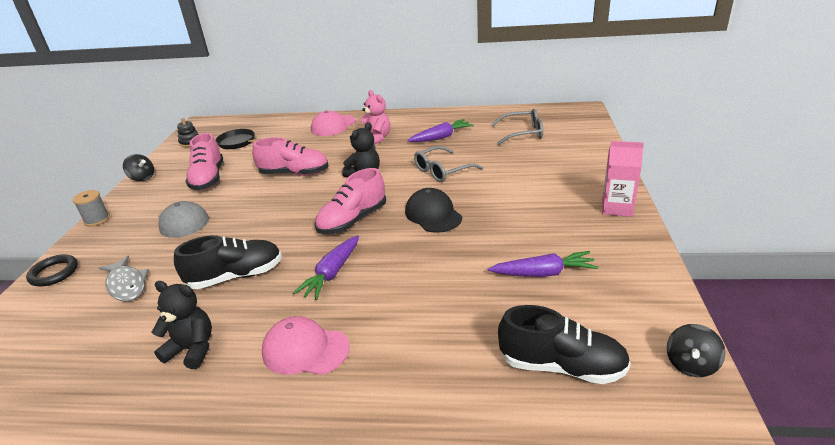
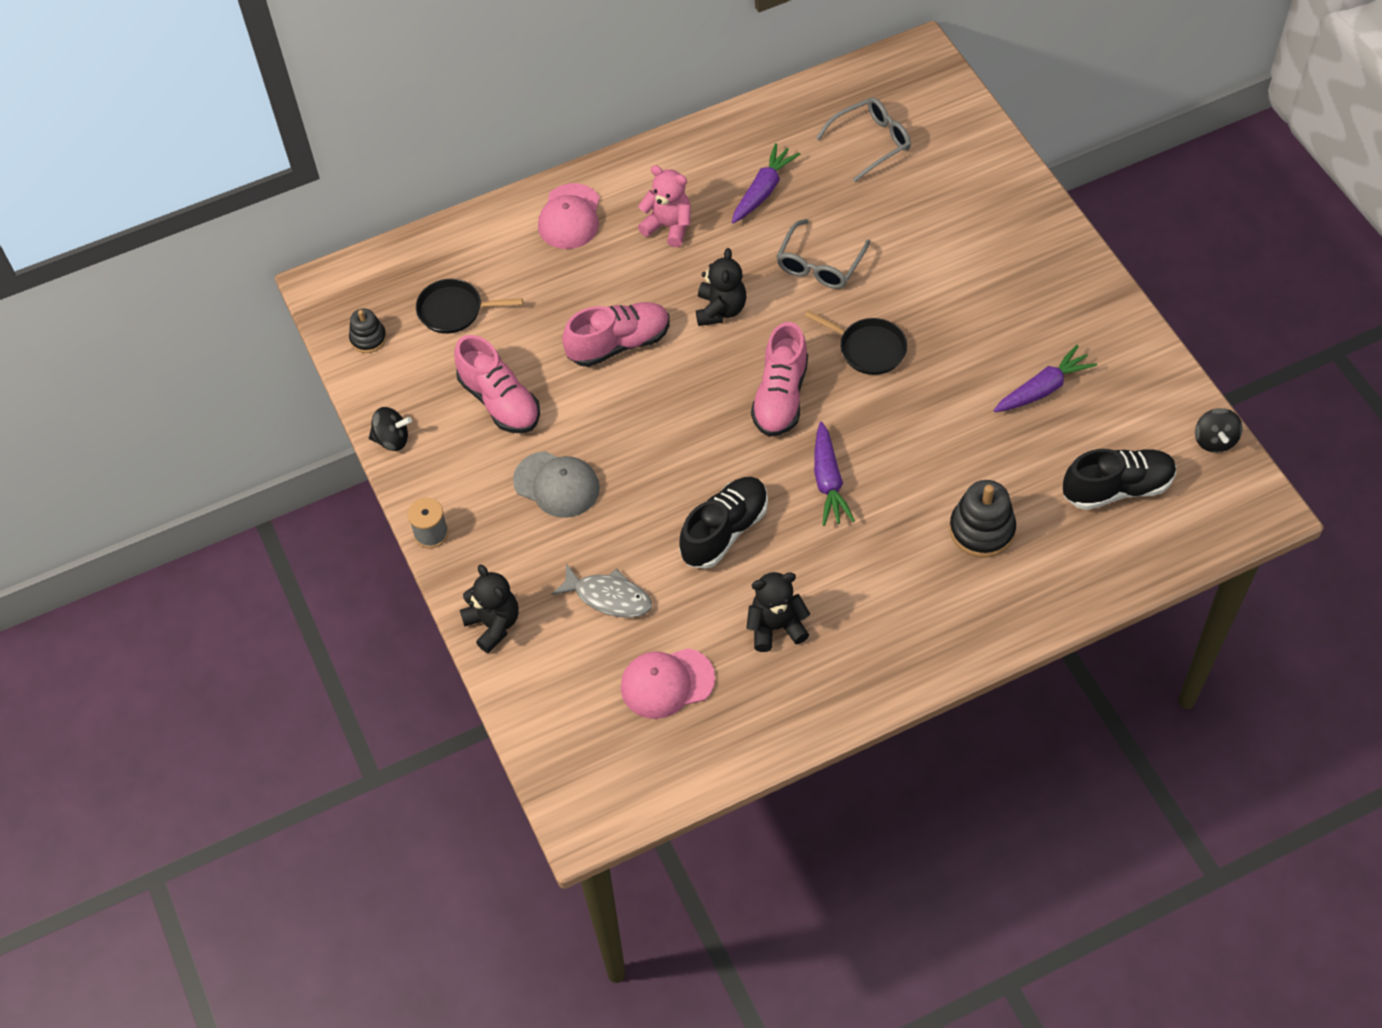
camera: 30 degrees left, 25 degrees up
black ring [26,254,78,287] -> black teddy bear [460,564,519,653]
pink cap [262,316,350,375] -> pink cap moved to [621,648,715,719]
black cap [405,188,462,233] -> black pan [804,311,907,375]
pink carton [602,141,644,217] -> none
none -> black stacking toy [949,480,1016,558]

